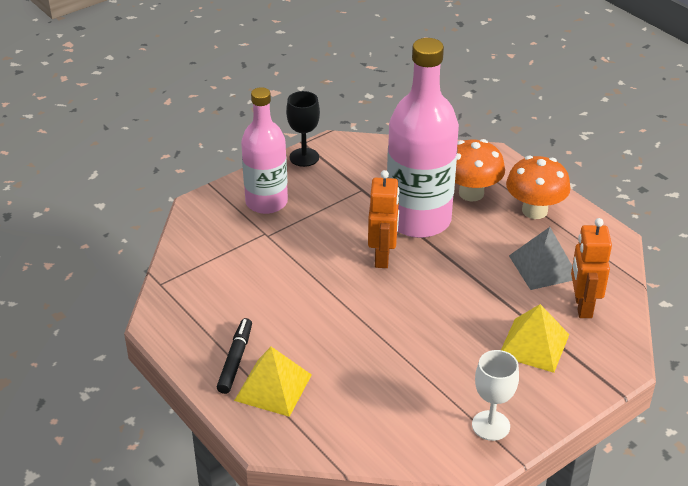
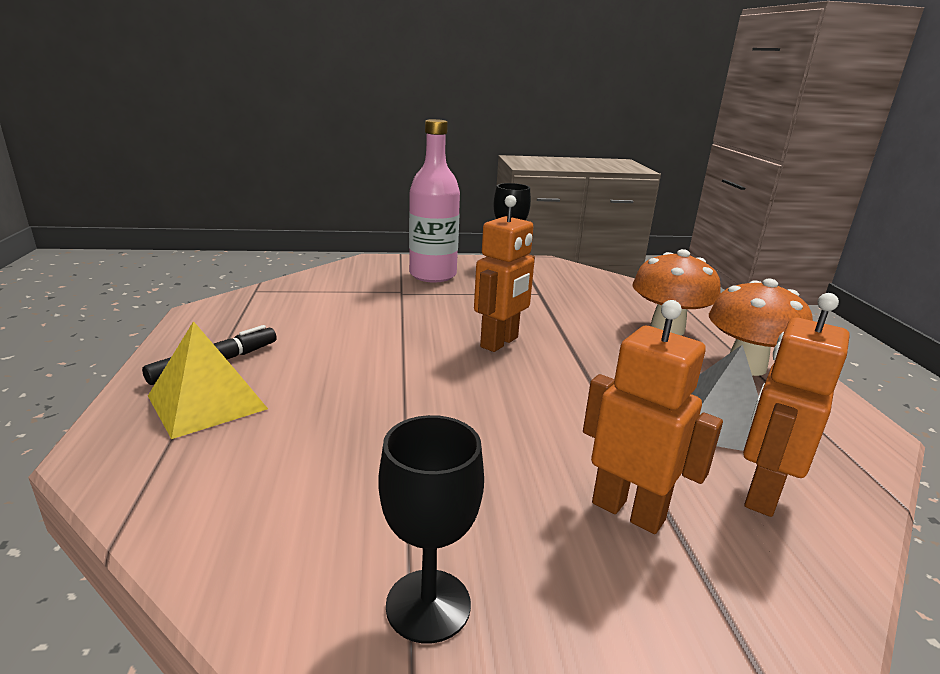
camera: 30 degrees right, 15 degrees down
pink bottle [387,38,459,238] -> none
white goblet [472,350,519,441] -> black goblet [378,415,484,643]
yellow pyramid [501,304,569,373] -> orange robot [583,300,723,534]

